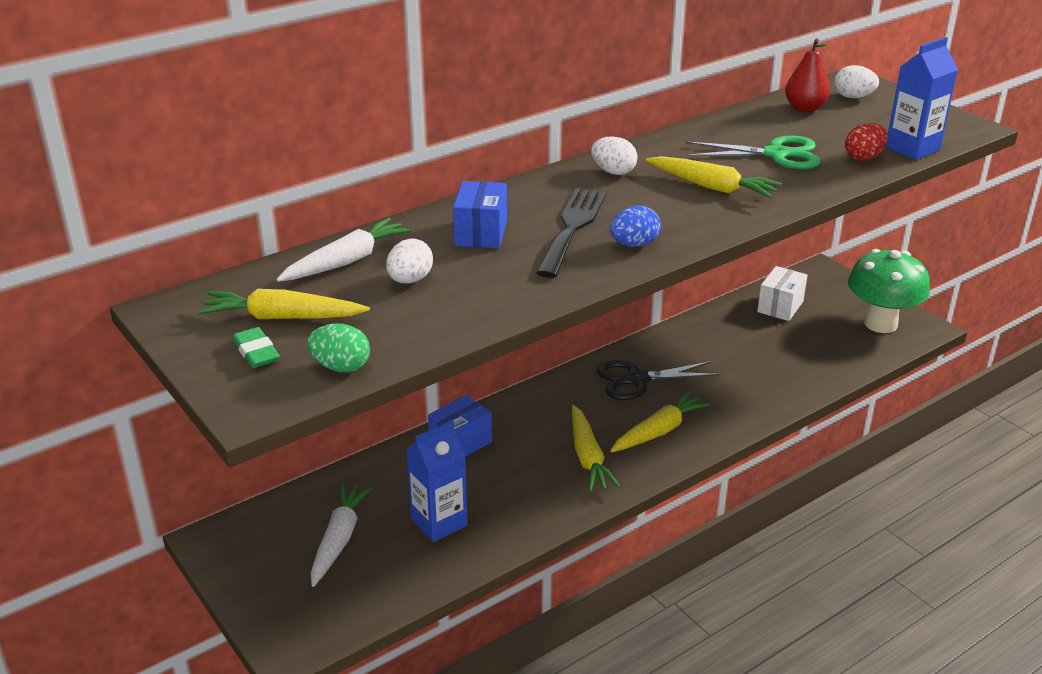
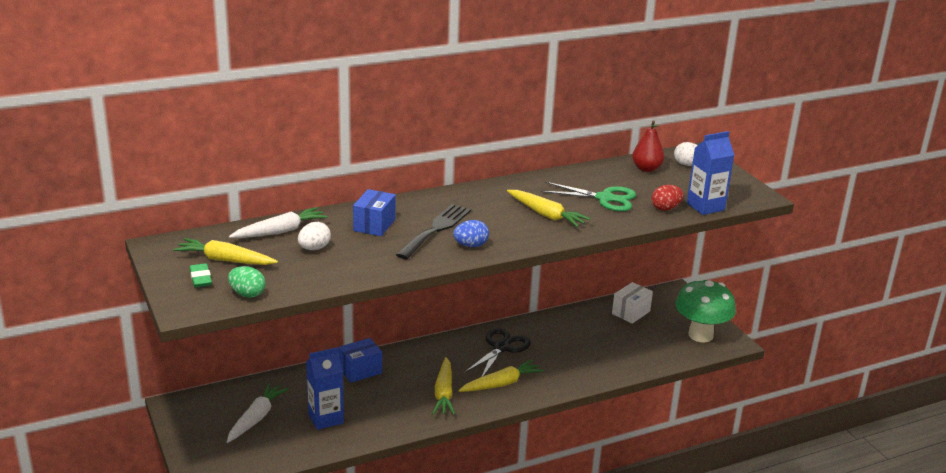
camera: 10 degrees right, 5 degrees down
white egg [591,137,637,175] -> none
black scissors [597,360,720,400] -> black scissors turned 120 degrees clockwise [464,328,531,377]

